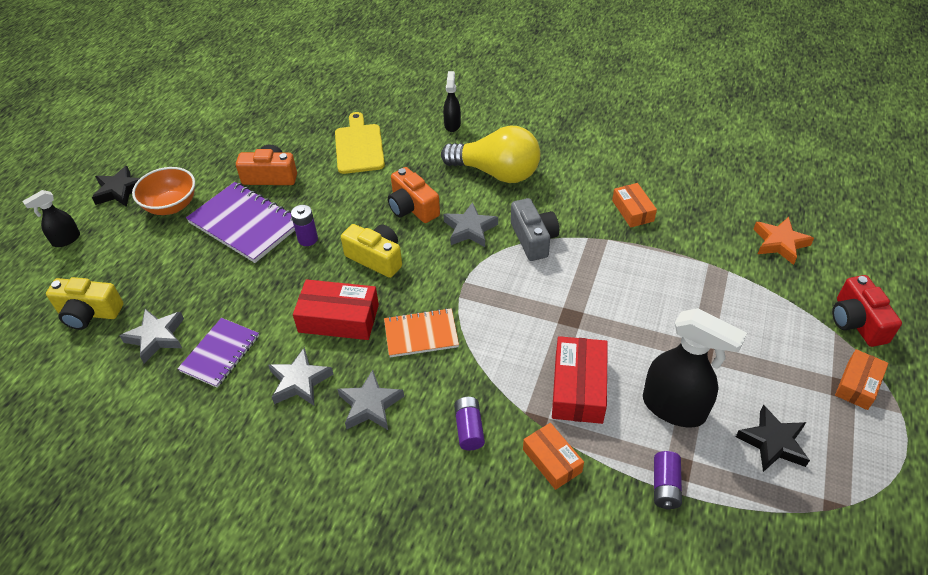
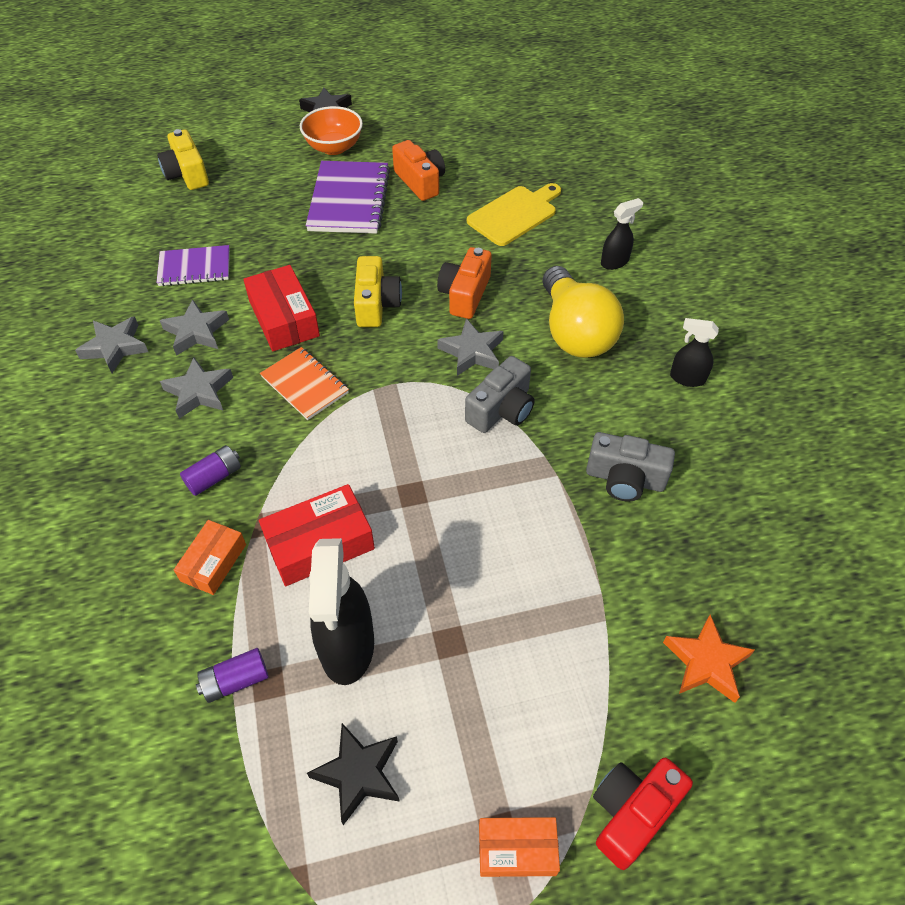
camera: 55 degrees right, 5 degrees up
black spray bottle [23,190,80,247] -> black spray bottle moved to [670,318,719,387]
grey star [120,309,184,364] -> grey star moved to [75,316,148,373]
purple battery [291,205,318,246] -> none
orange box [612,183,657,228] -> grey camera [586,432,675,501]

